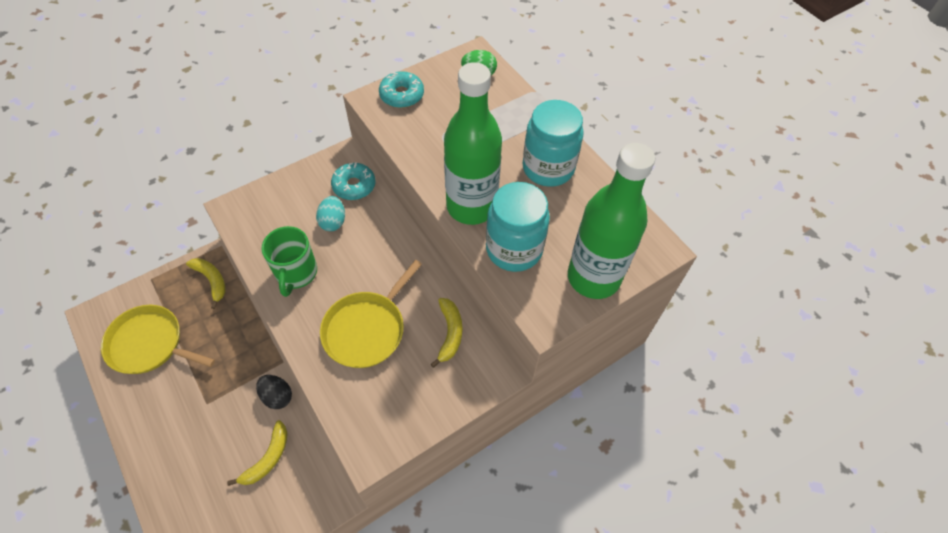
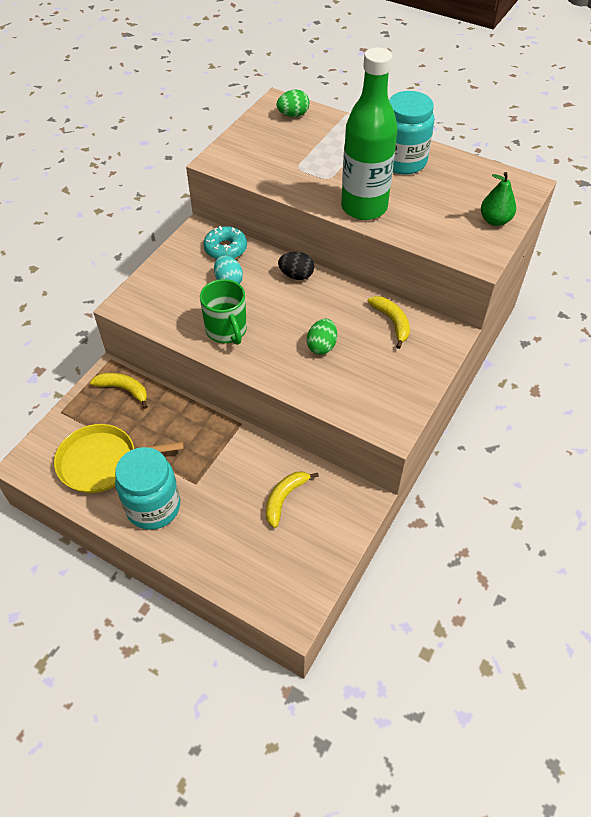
camera: 25 degrees left, 5 degrees down
yellow banana [227,420,288,486] -> yellow banana turned 150 degrees counterclockwise [266,471,319,528]
black egg [256,375,292,409] -> black egg moved to [278,252,314,280]
yellow pan [320,260,422,368] -> green egg [307,319,337,355]
turquoise donut [379,71,424,108] -> none
turquoise jar [486,182,550,272] -> turquoise jar moved to [115,447,180,530]
green bottle [568,143,655,299] -> green pear [481,172,516,226]

